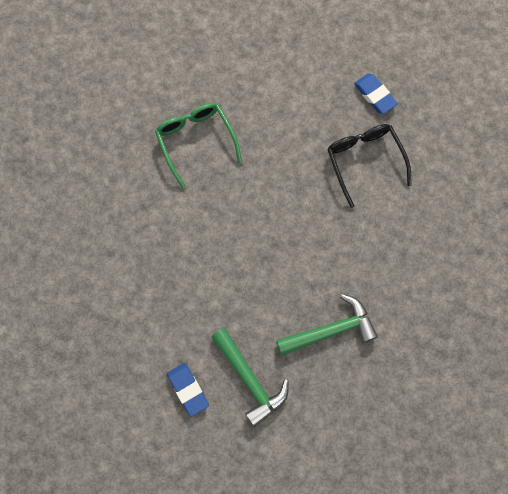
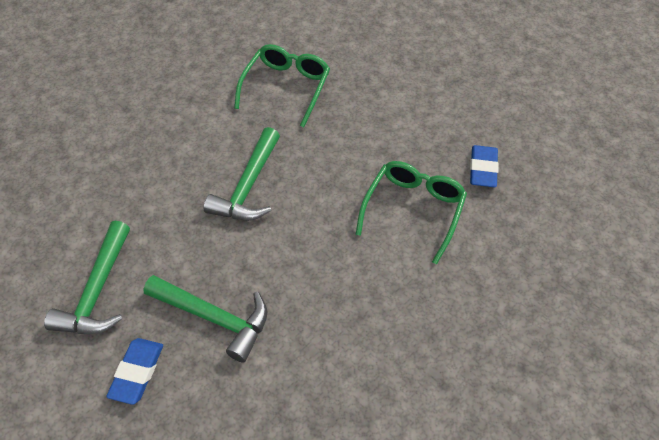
camera: 45 degrees right, 20 degrees down
blue eraser [167,363,209,417] -> blue eraser moved to [106,338,163,405]
black glasses [327,124,412,208] -> green glasses [356,161,467,264]
none -> green hammer [204,127,280,221]

